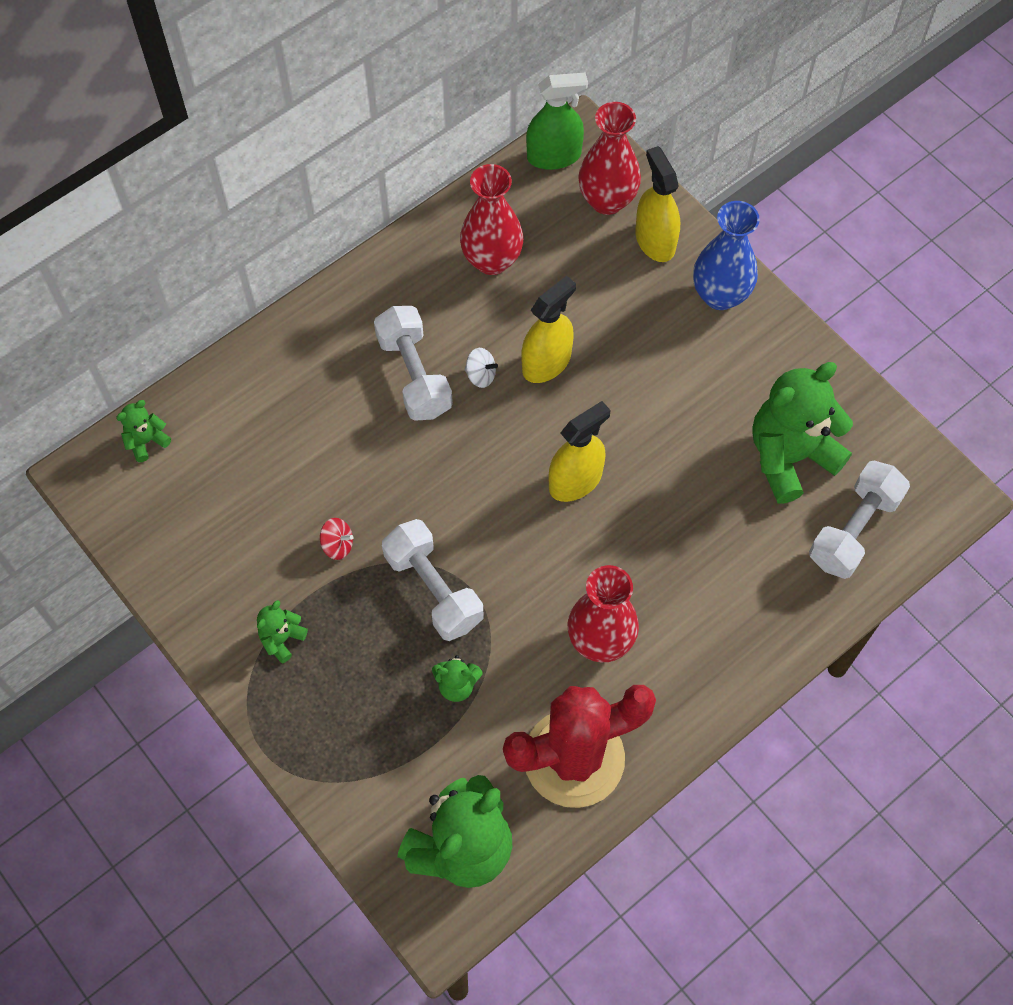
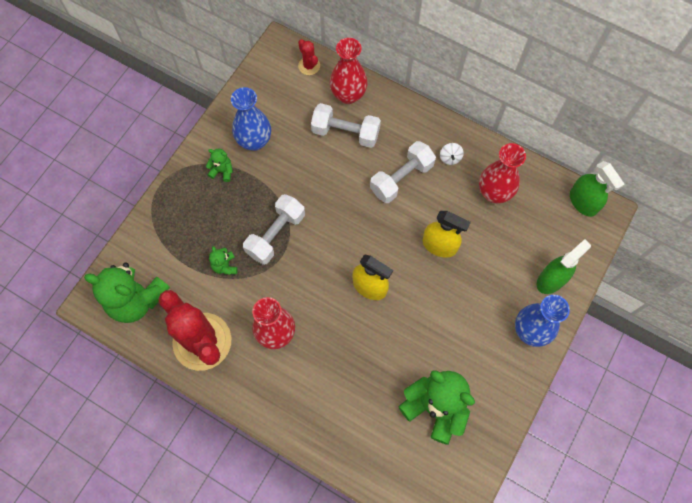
camera: 70 degrees right, 5 degrees up
green teddy bear [116,400,171,462] -> red cactus [298,39,320,75]
red spinning top [320,518,353,560] -> none
white spinning top [465,348,498,388] -> white spinning top moved to [440,143,464,165]
red vase [578,102,641,215] -> red vase moved to [330,38,367,104]
yellow spray bottle [635,146,680,262] -> green spray bottle [537,239,591,294]
white dumbbell [809,461,910,579] -> white dumbbell moved to [311,103,381,148]
none -> blue vase [231,87,271,151]

